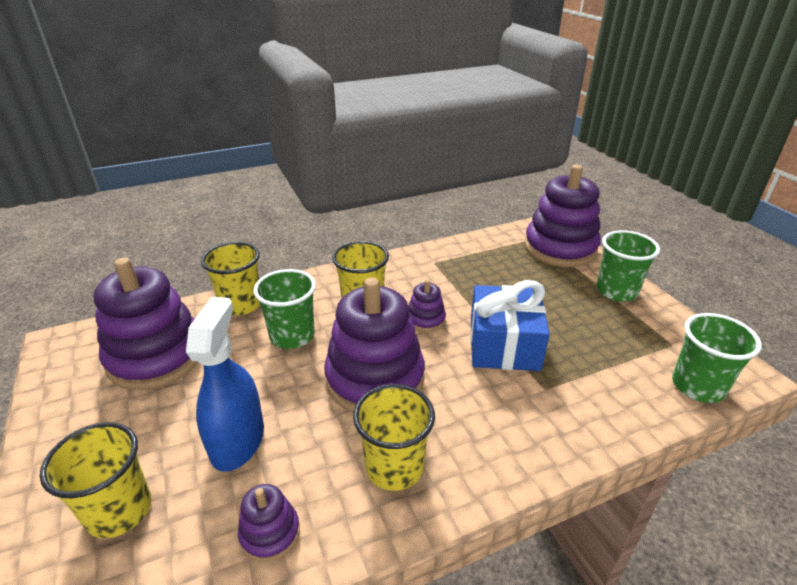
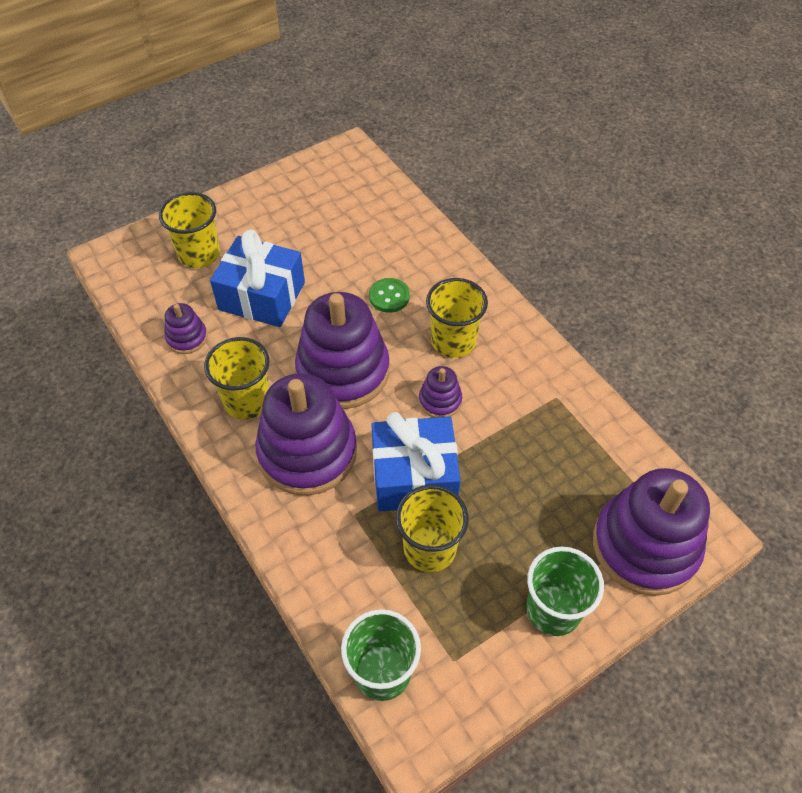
camera: 80 degrees right, 20 degrees up
purple stacking toy [94,258,198,390] -> purple stacking toy moved to [255,373,357,495]
blue spray bottle [186,297,264,472] -> blue gift [210,229,305,327]
yellow cup [201,242,260,316] -> yellow cup moved to [396,485,469,572]
green cup [253,269,316,349] -> green button [369,278,410,313]

